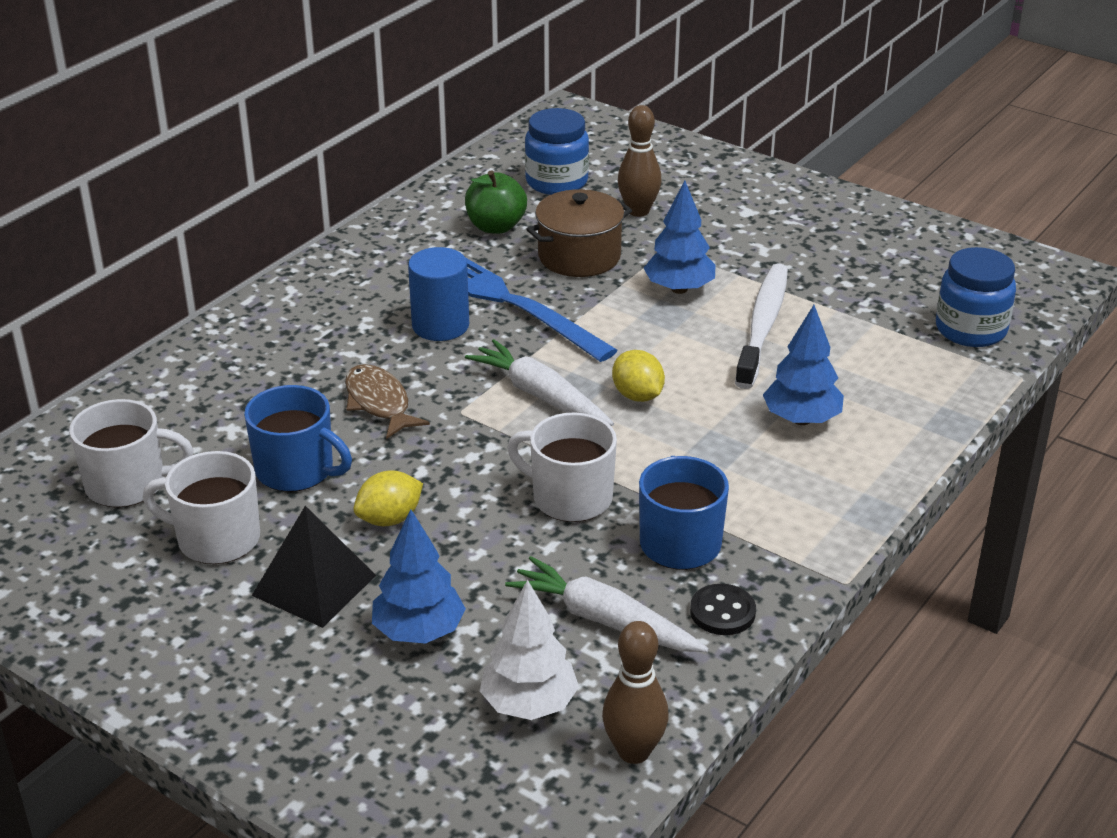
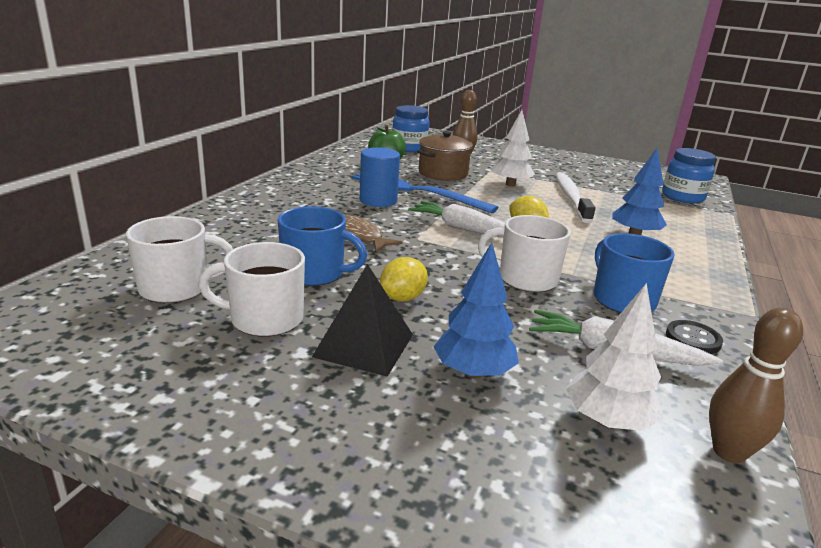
camera: 15 degrees left, 10 degrees down
blue tree [644,181,715,294] -> white tree [491,110,535,186]

